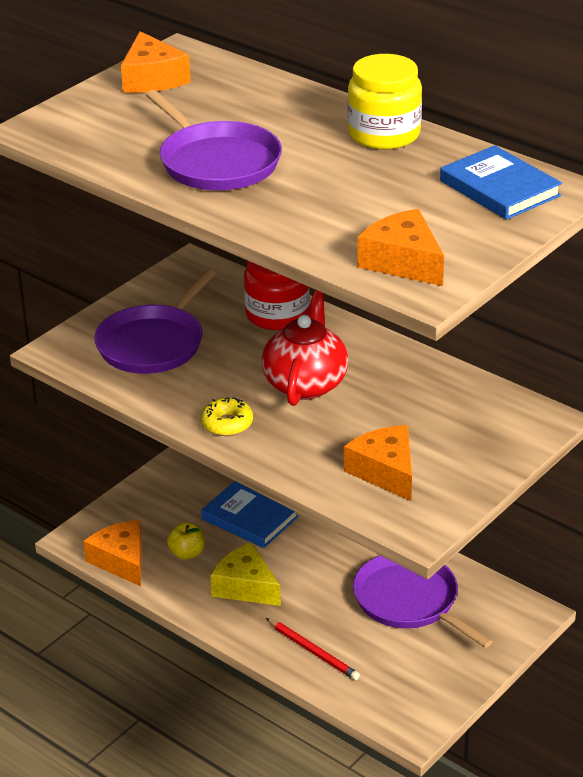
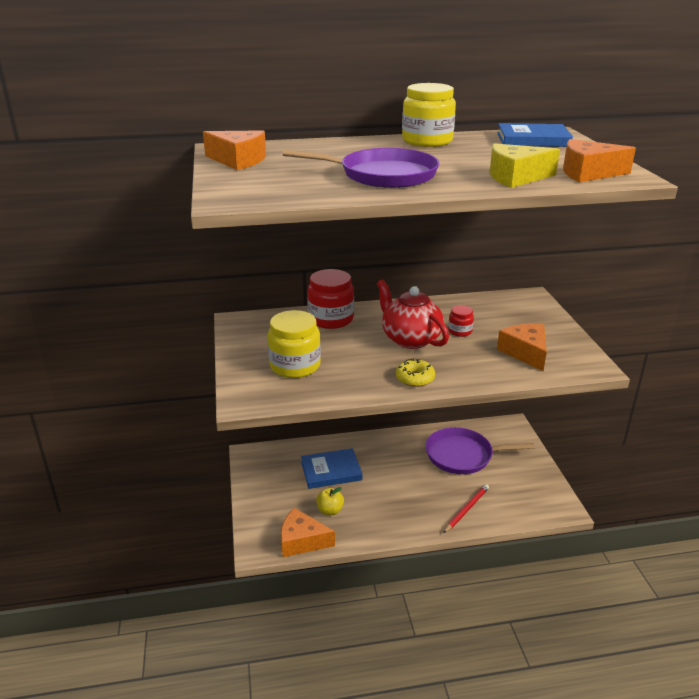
camera: 50 degrees left, 5 degrees down
purple pan [94,269,216,374] -> yellow jar [267,310,321,378]
yellow cheese [210,542,281,606] -> yellow cheese moved to [490,143,560,188]
red pencil [266,618,360,680] -> red pencil turned 45 degrees counterclockwise [443,484,489,533]
orange cheese [344,425,412,501] -> orange cheese turned 60 degrees clockwise [497,323,547,371]
none -> red jar [448,305,474,337]

